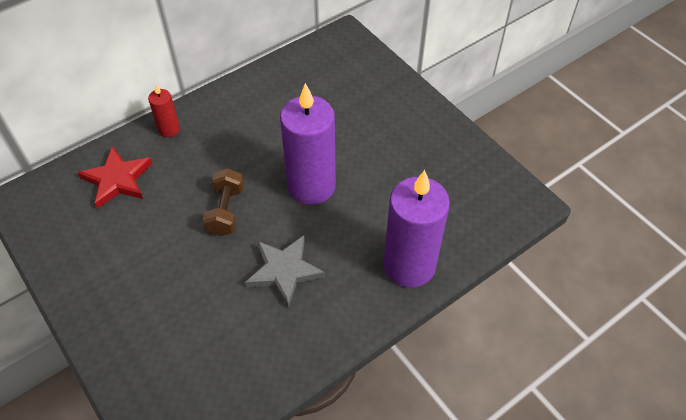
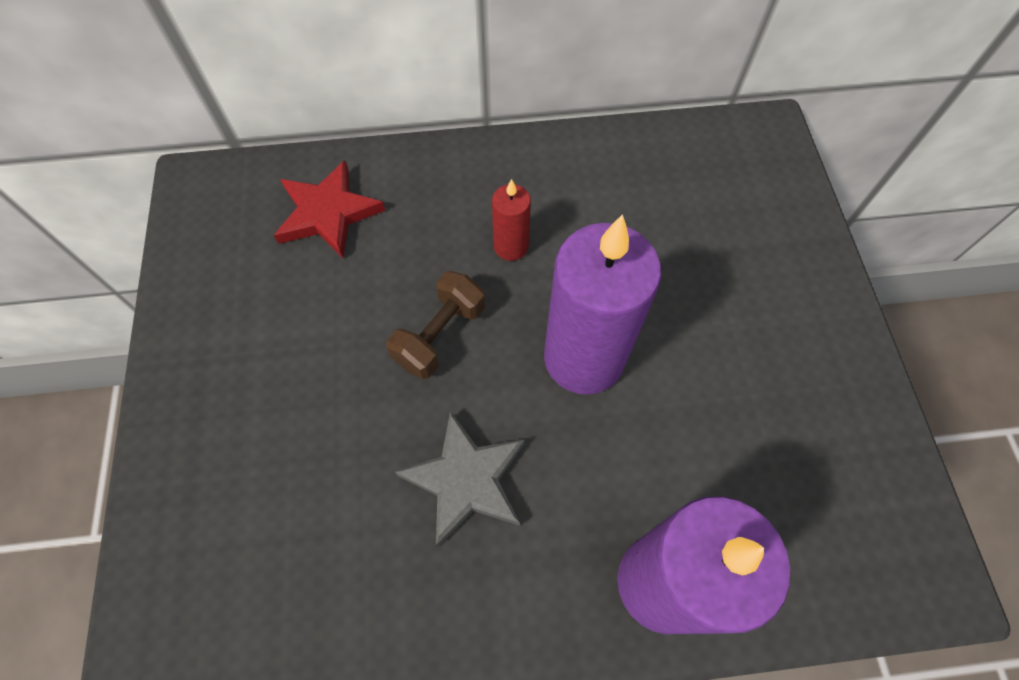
camera: 30 degrees right, 10 degrees up
red candle [148,84,180,137] -> red candle moved to [492,179,531,261]

